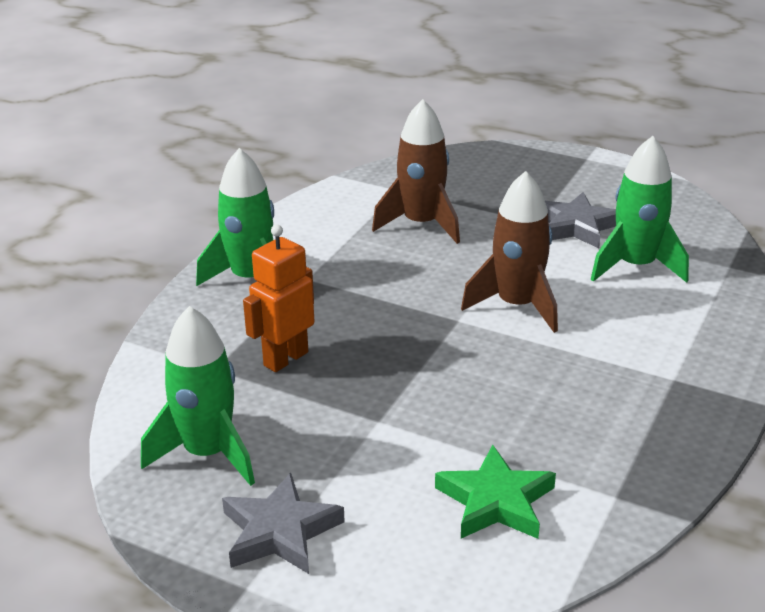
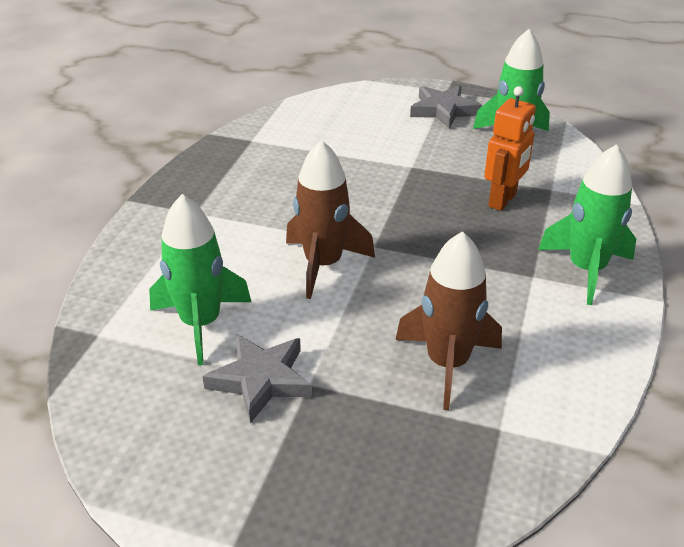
camera: 170 degrees right, 5 degrees up
green star [435,445,556,539] -> none

